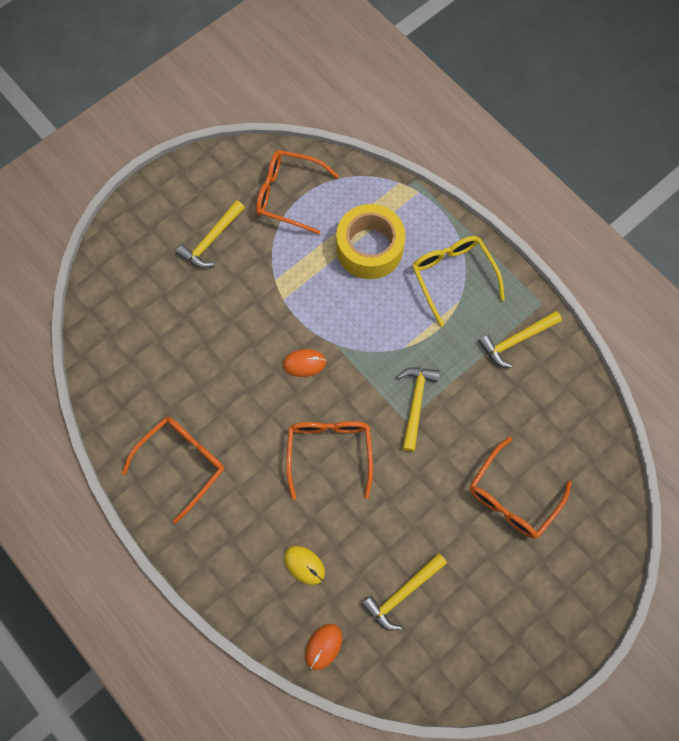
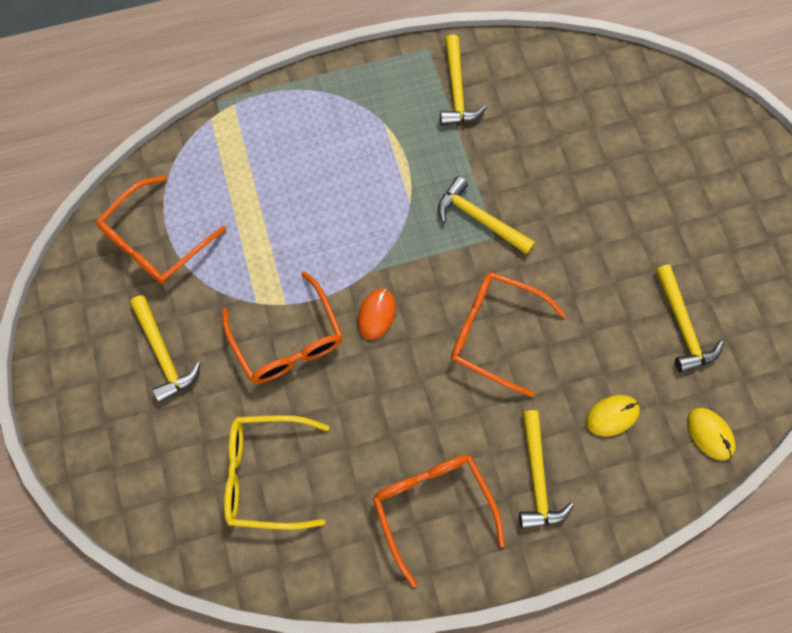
camera: 65 degrees left, 0 degrees up
orange mouse [305,624,342,670] -> yellow mouse [687,408,735,460]
yellow tape [336,204,405,279] -> none
yellow glasses [412,236,505,327] -> yellow glasses moved to [224,415,329,530]
orange glasses [470,437,572,539] -> orange glasses moved to [222,271,343,384]
none -> yellow hammer [519,410,574,529]

